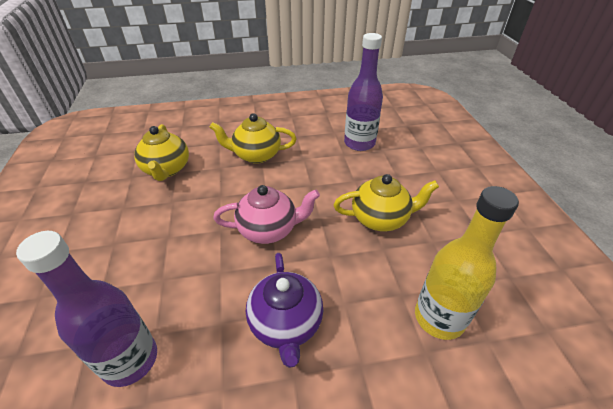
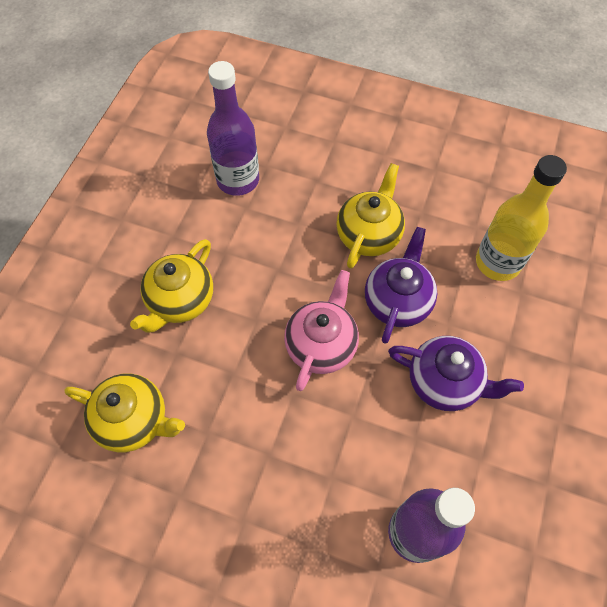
camera: 60 degrees left, 20 degrees up
none -> purple teapot [365,227,437,344]

